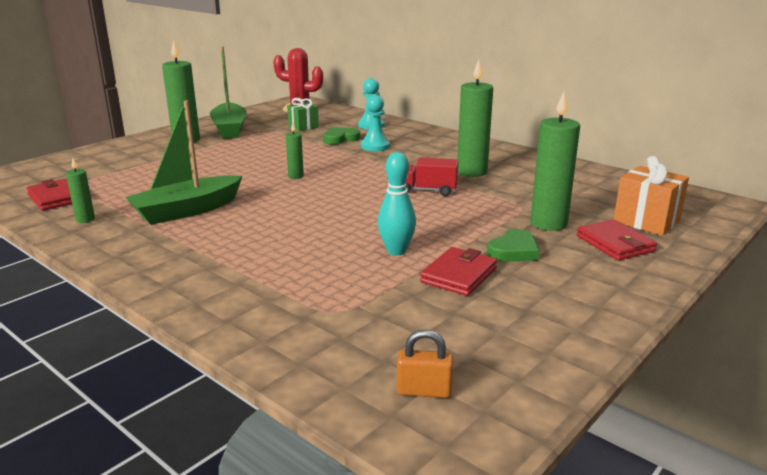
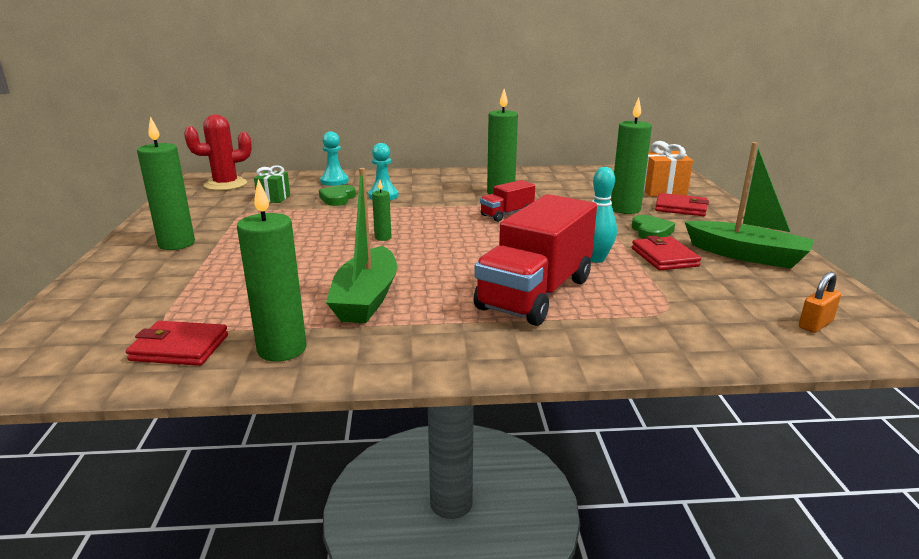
camera: 45 degrees left, 0 degrees up
green candle [66,158,95,223] -> green candle [237,179,307,362], size x2.02
green boat [210,47,247,139] -> green boat moved to [685,142,814,269]
none -> red truck [474,194,597,326]

